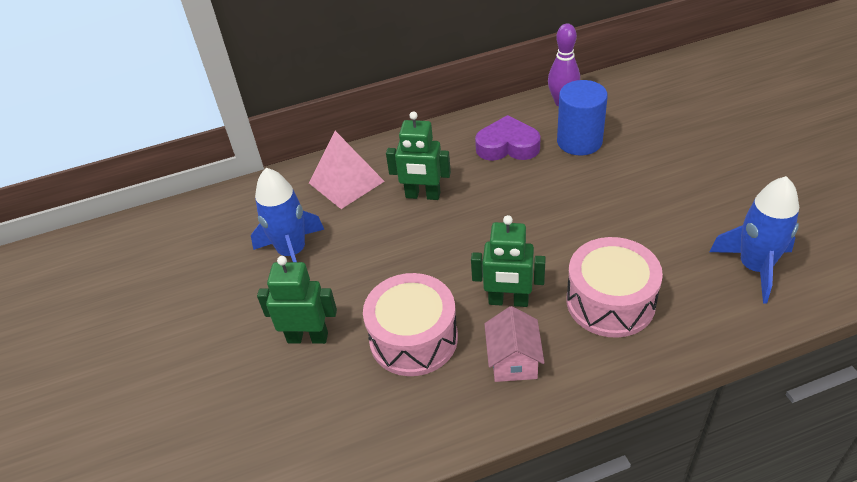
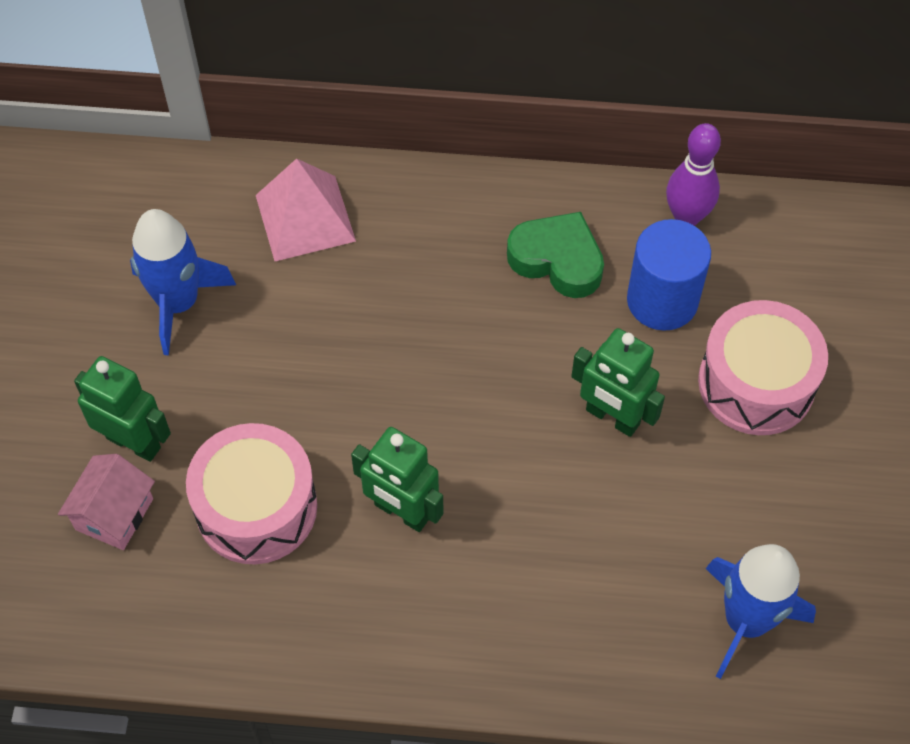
camera: 20 degrees right, 15 degrees up
green robot [386,111,451,200] -> green robot moved to [571,328,665,437]
purple heart [475,115,541,161] -> green heart [507,212,604,298]
pink house [484,306,544,382] -> pink house moved to [58,454,155,550]
pink drum [567,237,663,338] -> pink drum moved to [698,300,828,435]

